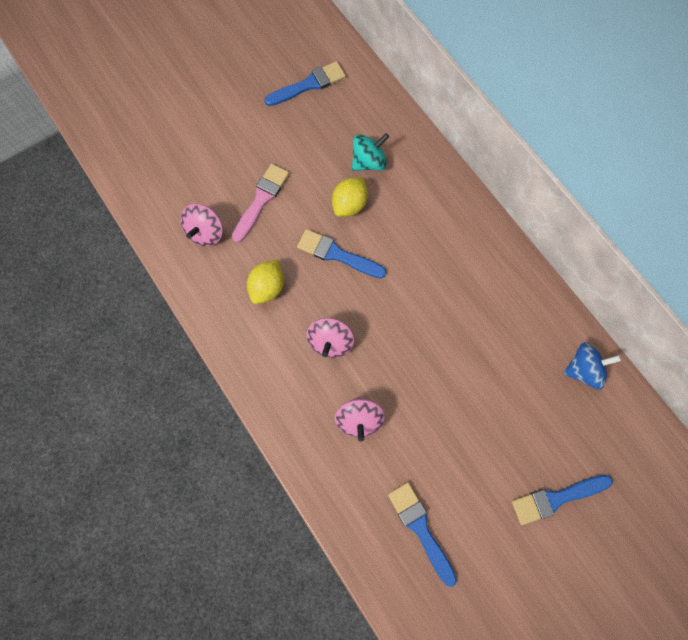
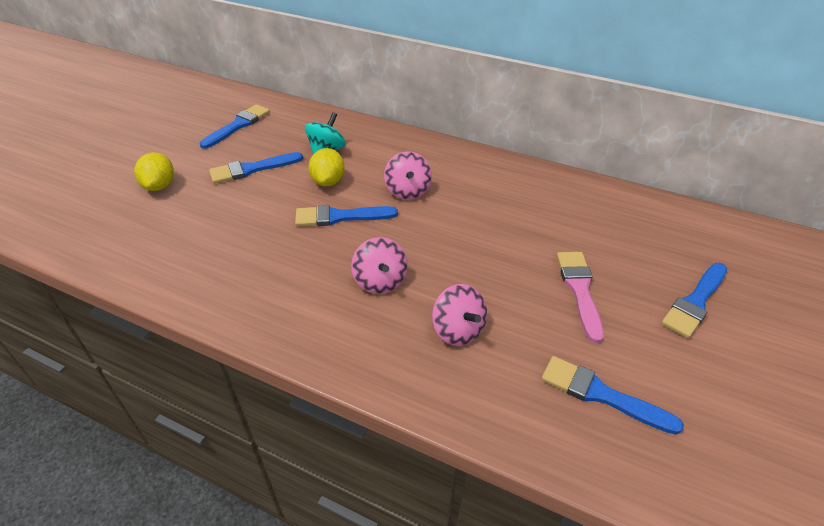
camera: 30 degrees left, 30 degrees down
pink spinning top [181,204,223,246] -> pink spinning top moved to [384,151,432,200]
pink brush [232,164,289,243] -> pink brush moved to [557,252,604,343]
yellow lemon [247,260,284,304] -> yellow lemon moved to [134,152,174,191]
blue spinning top [564,342,621,390] -> none
none -> blue brush [209,152,303,184]

